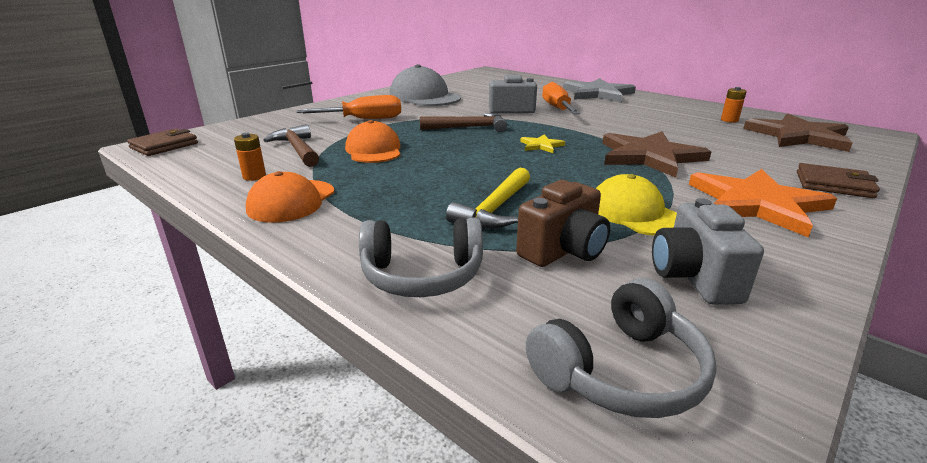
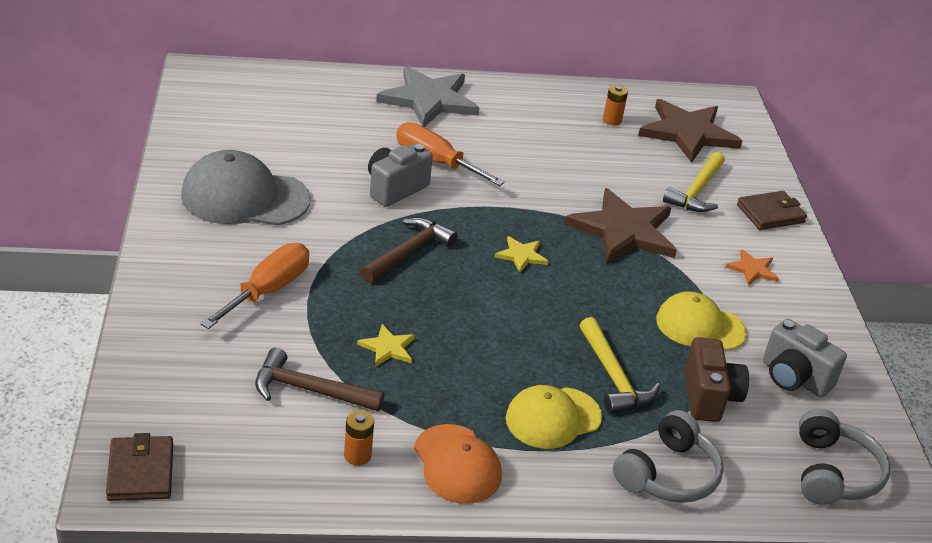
camera: 50 degrees left, 10 degrees up
orange cap [345,120,401,163] -> yellow star [357,324,415,367]
orange star [689,169,837,237] -> orange star [726,249,779,286], size x0.45
none -> yellow cap [506,385,602,449]
none -> yellow hammer [663,152,725,212]

